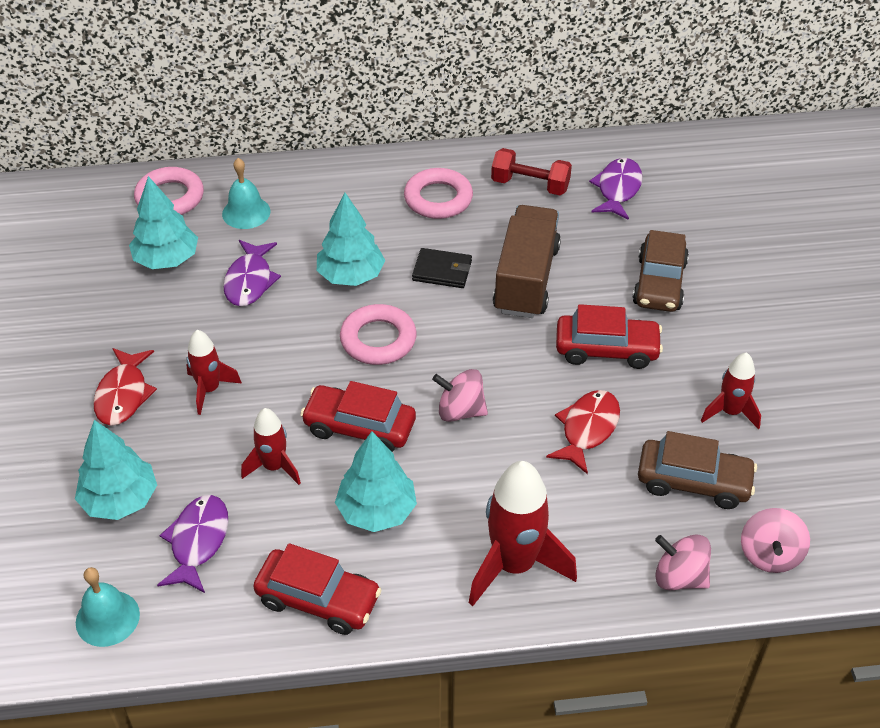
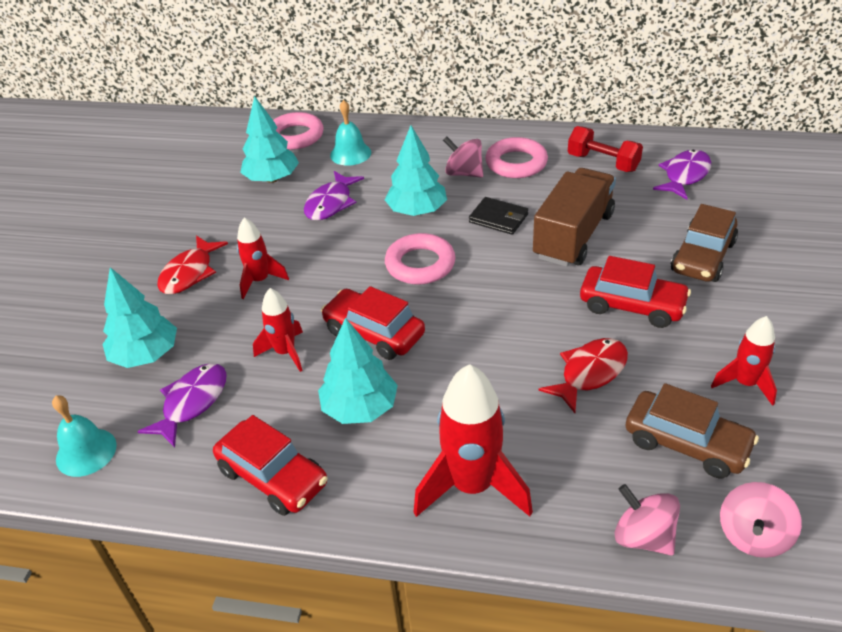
camera: 20 degrees right, 5 degrees down
pink spinning top [432,369,488,422] -> pink spinning top moved to [443,137,483,178]

